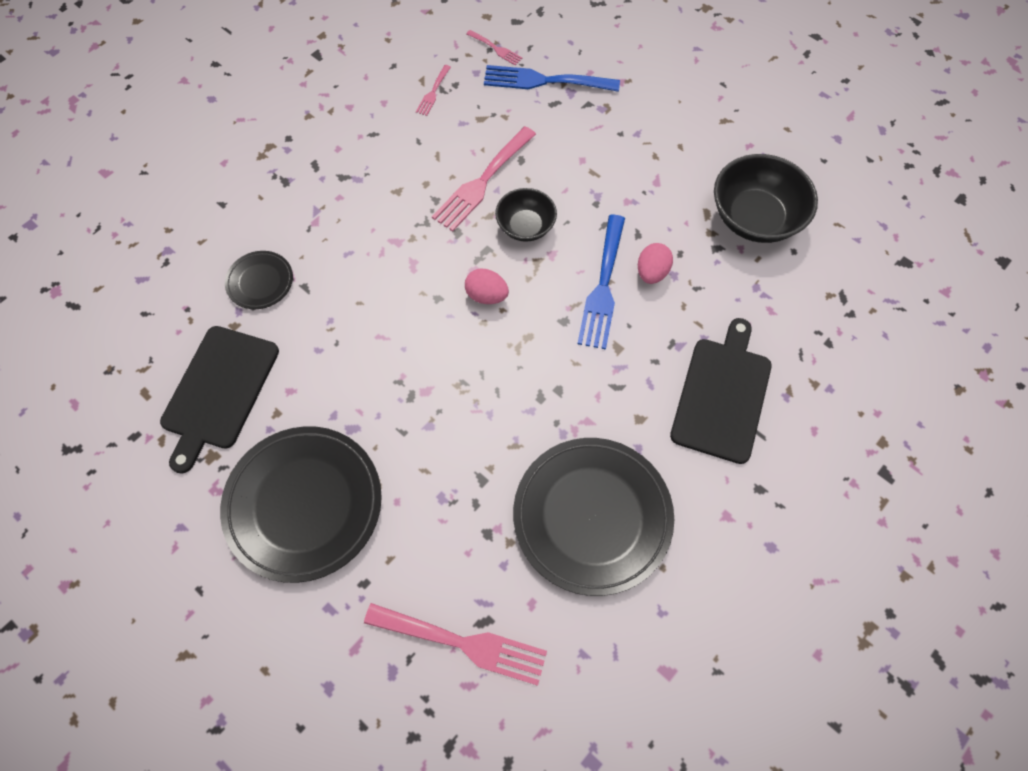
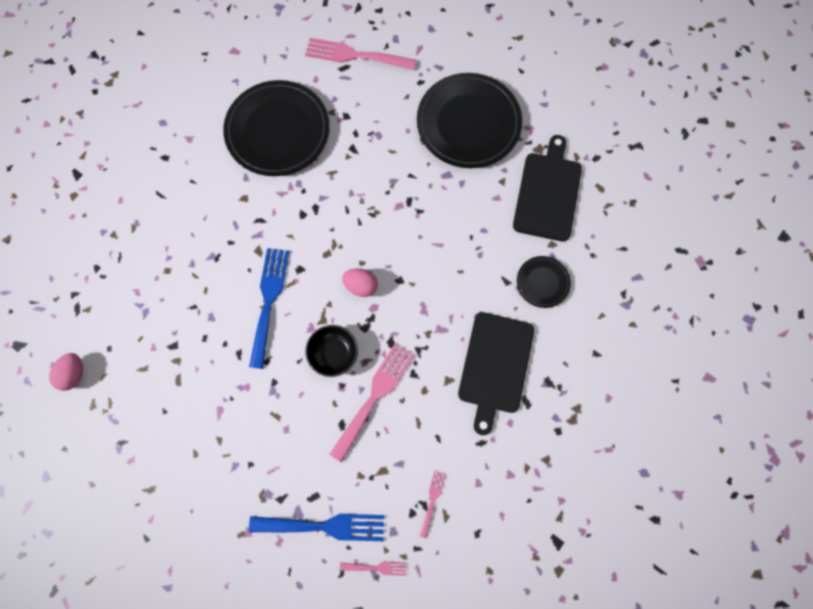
camera: 175 degrees right, 10 degrees up
pink fork [466,30,523,66] -> pink fork turned 150 degrees clockwise [340,562,407,576]
pink egg [638,243,673,284] -> pink egg moved to [49,353,83,391]
black cutting board [670,318,772,464] -> black cutting board moved to [458,312,534,435]
black bowl [714,154,818,243] -> none

